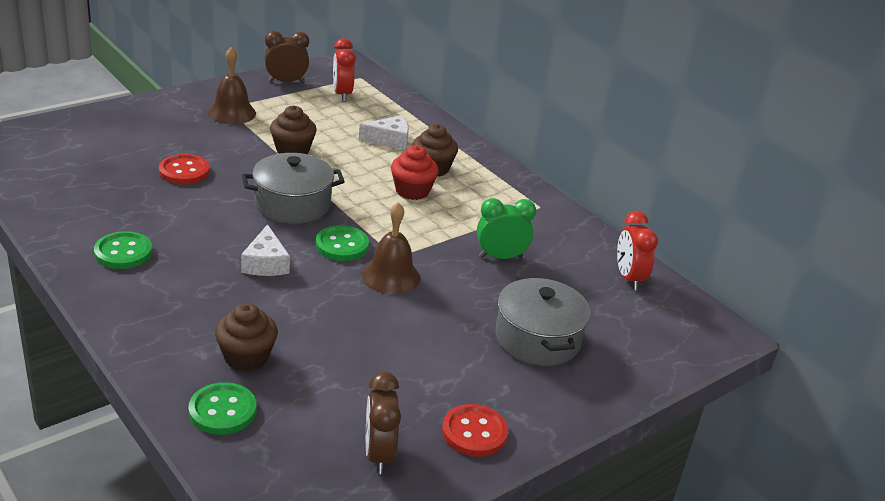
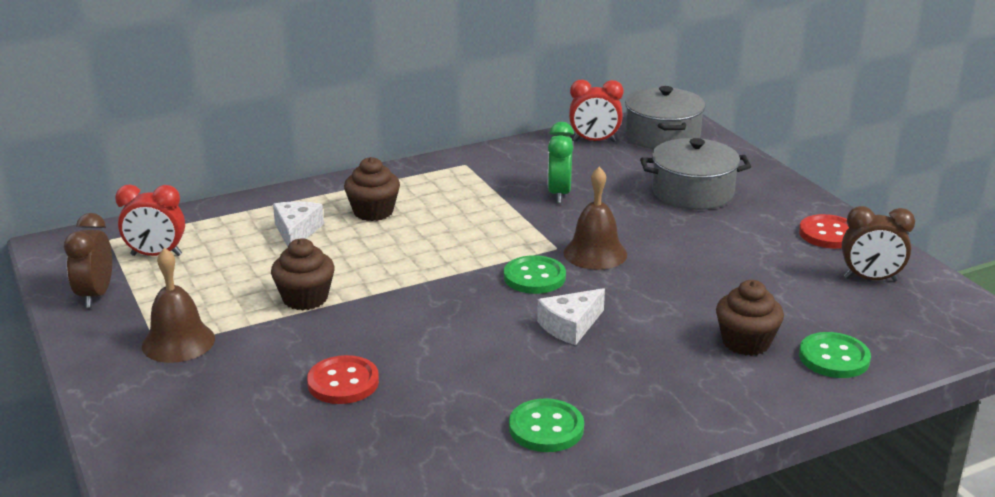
camera: 75 degrees left, 5 degrees down
white cheese [241,224,290,276] -> white cheese turned 135 degrees clockwise [537,288,605,345]
grey pot [242,153,345,224] -> grey pot moved to [625,86,705,149]
red cupcake [391,145,439,200] -> none

